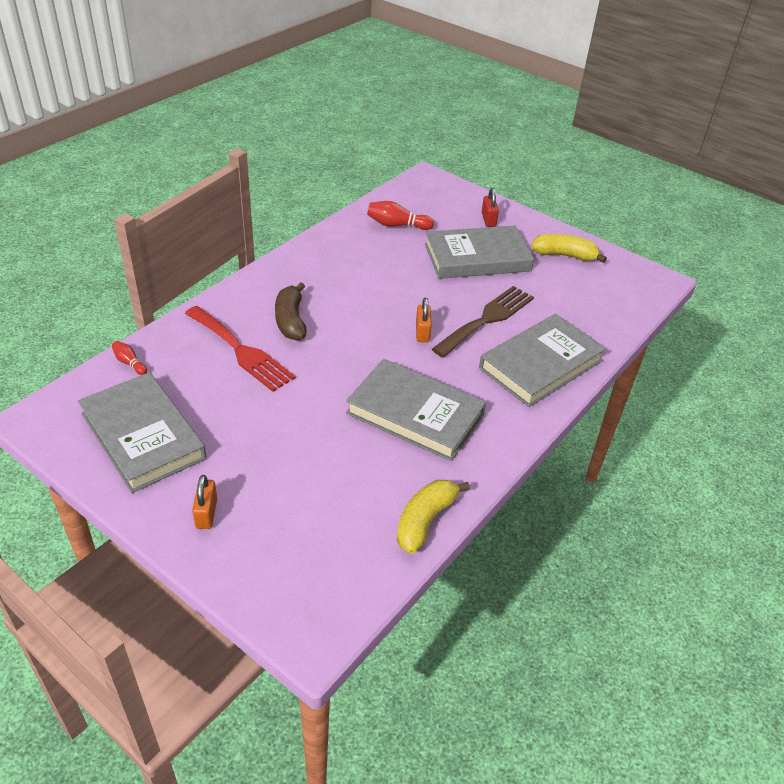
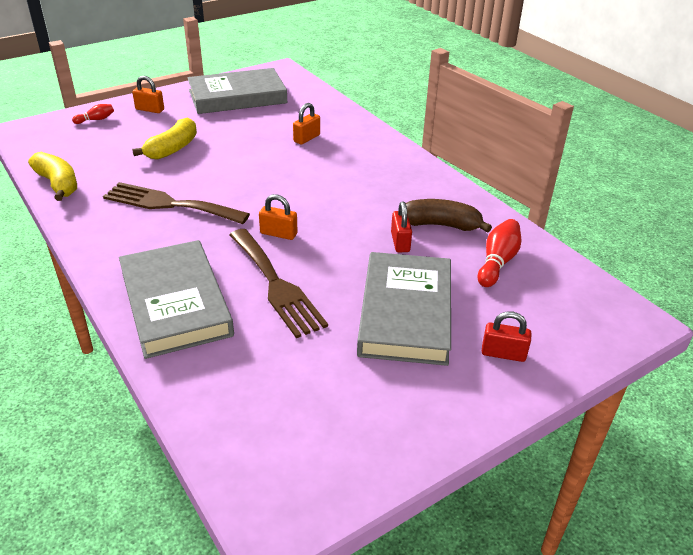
camera: 110 degrees right, 5 degrees down
red bowling pin [112,341,147,375] -> red bowling pin moved to [72,104,114,124]
red fork [185,306,296,392] -> orange padlock [293,103,320,145]
brown banana [275,282,306,341] -> brown banana moved to [406,199,492,233]
grey book [346,359,486,461] -> brown fork [103,182,250,224]
yellow banana [531,234,607,263] -> yellow banana moved to [132,117,197,160]
none -> red padlock [391,201,412,252]

